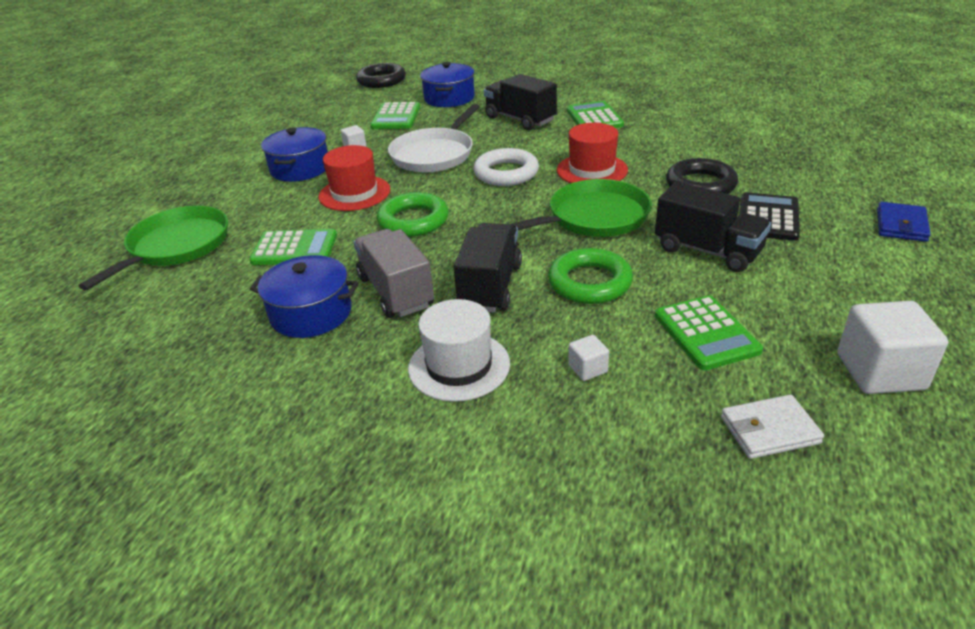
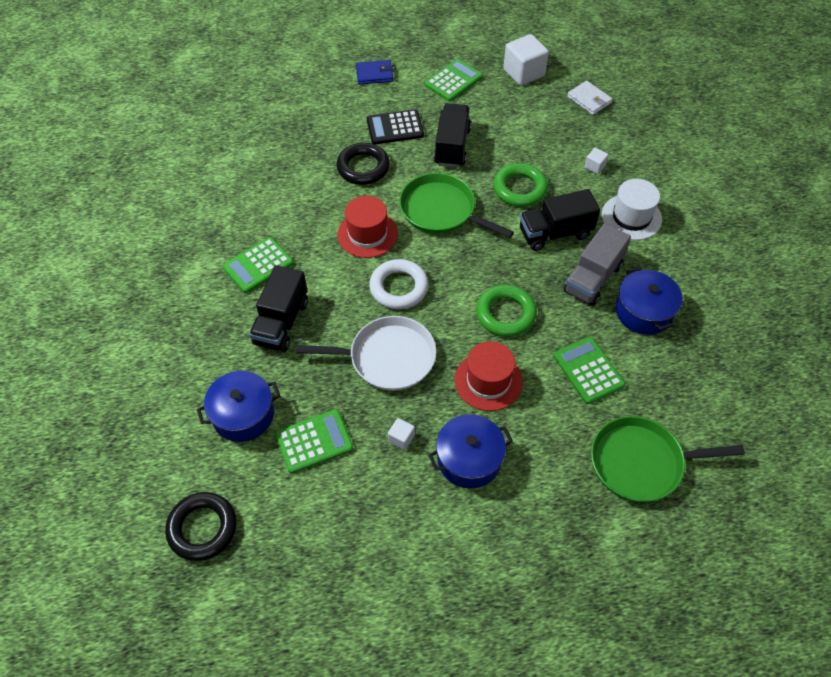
camera: 120 degrees left, 20 degrees up
green calculator [655,295,763,370] -> green calculator moved to [425,59,483,101]

